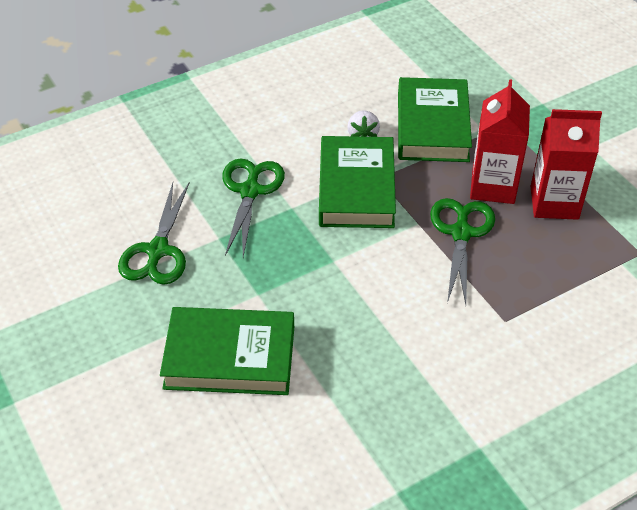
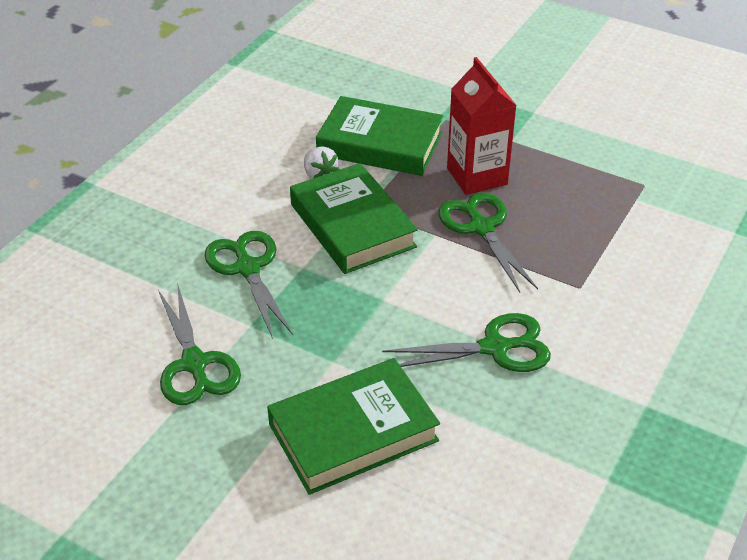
camera: 30 degrees left, 5 degrees down
green book [398,77,472,162] -> green book turned 45 degrees counterclockwise [316,96,443,176]
red carton [531,109,602,220] -> none
none -> green scissors [382,313,551,372]

